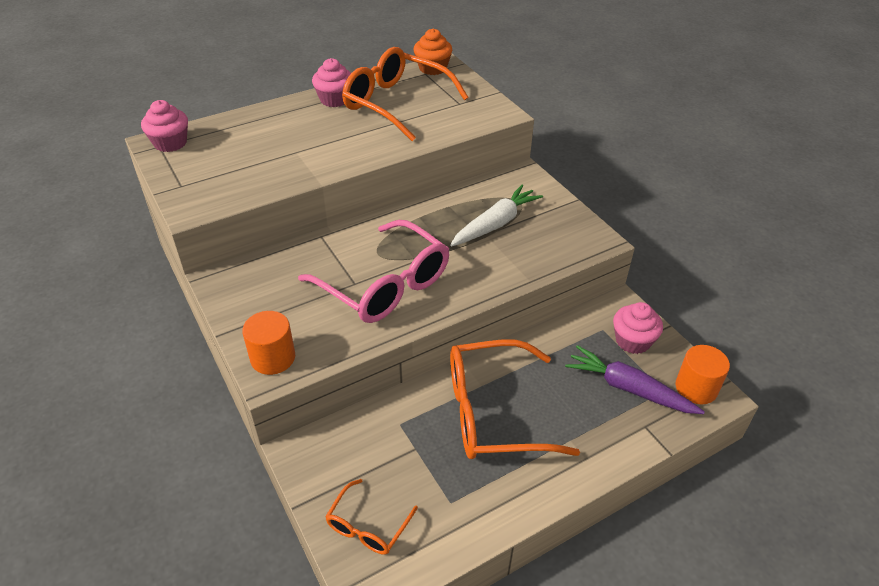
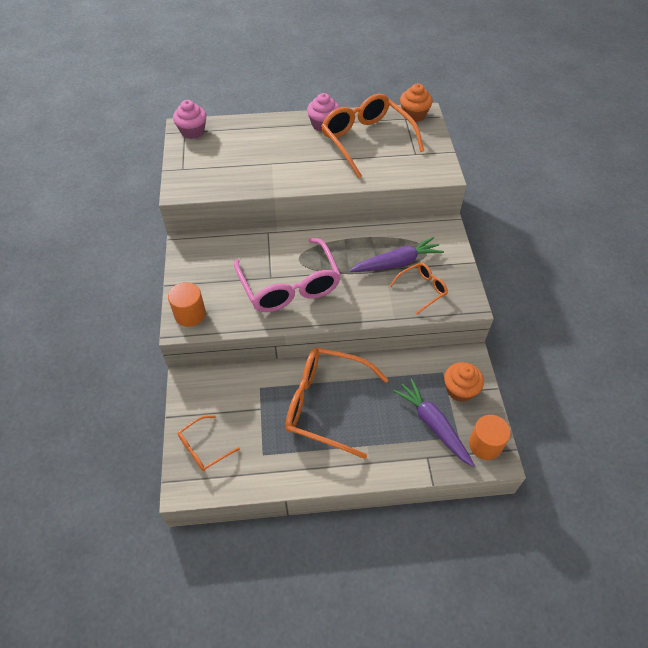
camera: 25 degrees right, 10 degrees up
white carrot [450,184,543,247] -> purple carrot [350,237,444,272]
pink cupcake [613,302,663,354] -> orange cupcake [444,362,484,402]
none -> orange glasses [390,263,448,315]

